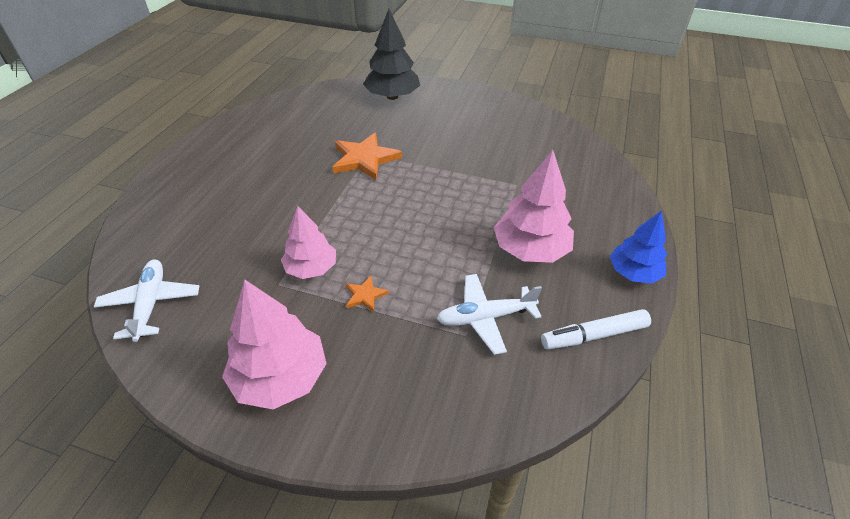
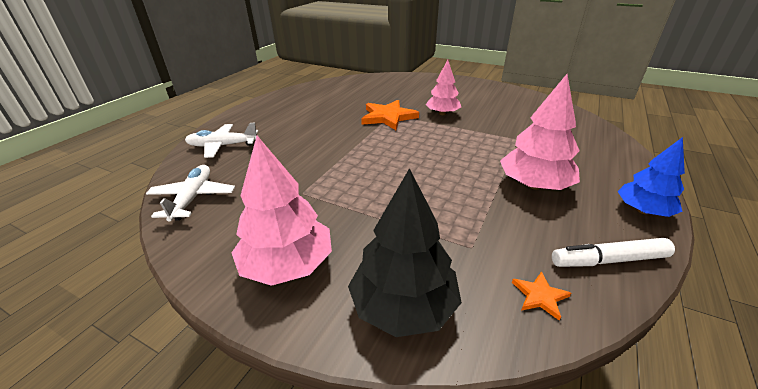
camera: 10 degrees right, 10 degrees down
pink tree [281,206,336,279] -> pink tree moved to [425,60,461,115]
orange star [345,276,389,312] -> orange star moved to [512,271,571,321]
black tree [363,9,420,100] -> black tree moved to [348,168,462,337]
white plane [437,274,542,355] -> white plane moved to [185,123,259,158]

